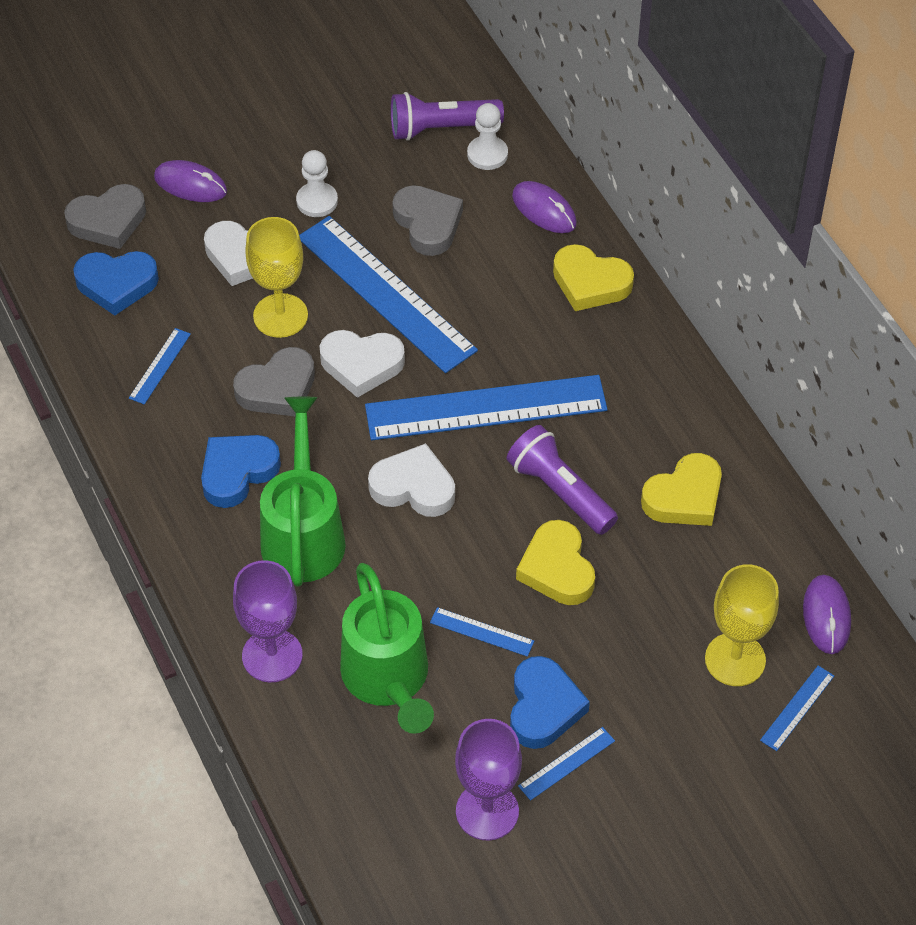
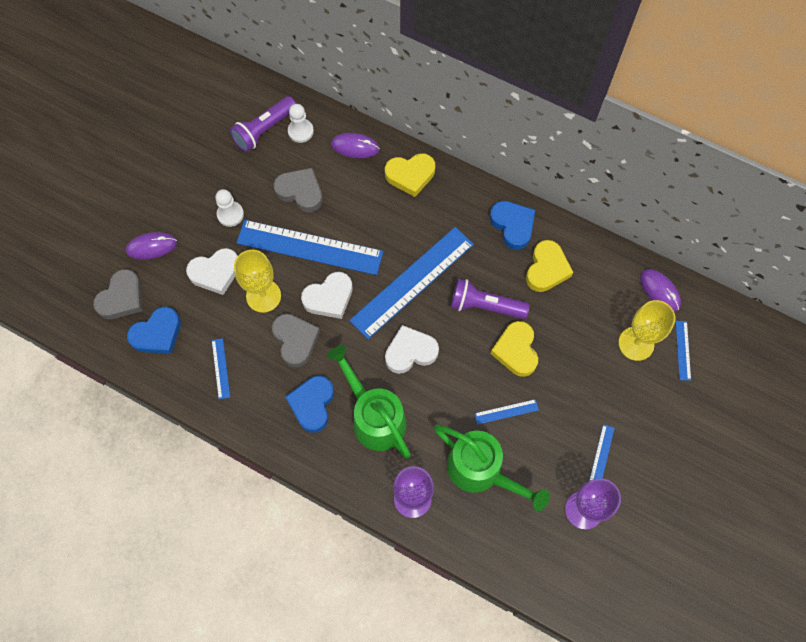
camera: 35 degrees left, 15 degrees up
grey heart [233,347,315,416] -> grey heart turned 45 degrees counterclockwise [272,314,320,367]
blue heart [510,656,590,749] -> blue heart moved to [490,201,535,250]
yellow heart [516,520,595,605] -> yellow heart turned 45 degrees clockwise [490,321,538,377]

